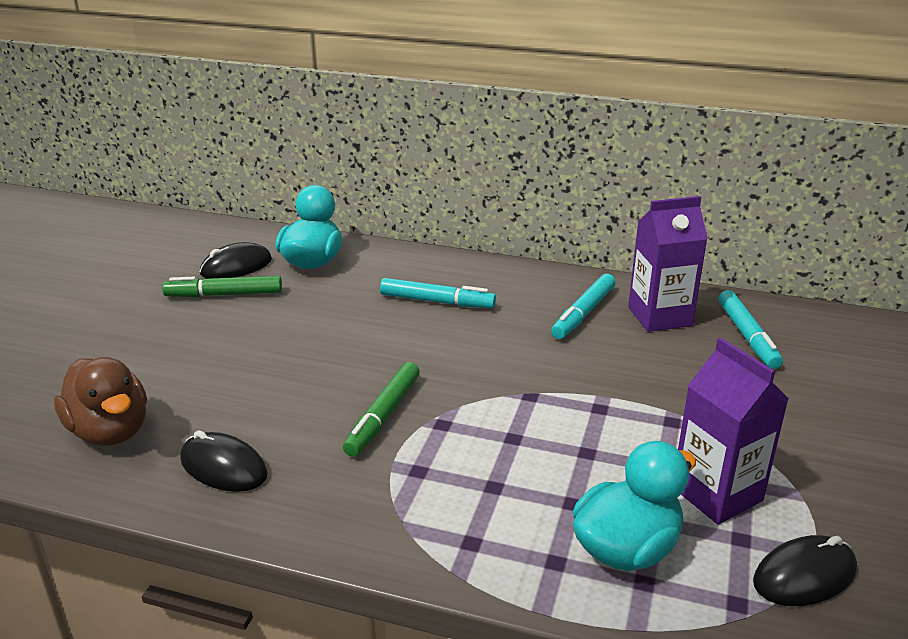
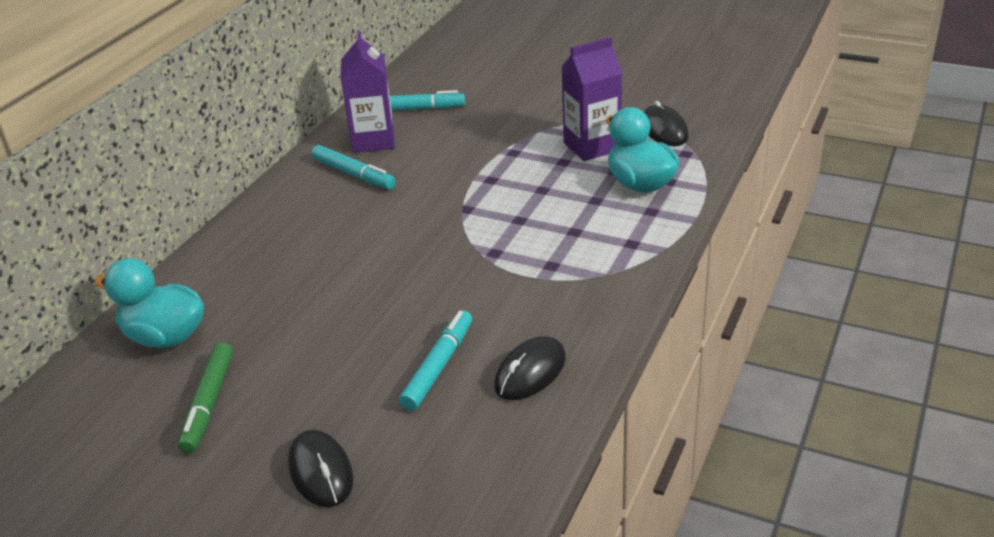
camera: 80 degrees left, 5 degrees up
brown duck [54,357,147,446] -> none
black mouse [200,242,272,279] -> black mouse moved to [288,429,353,507]
green marker [343,362,420,457] -> none
turquoise marker [380,278,496,308] -> turquoise marker moved to [399,310,472,411]

